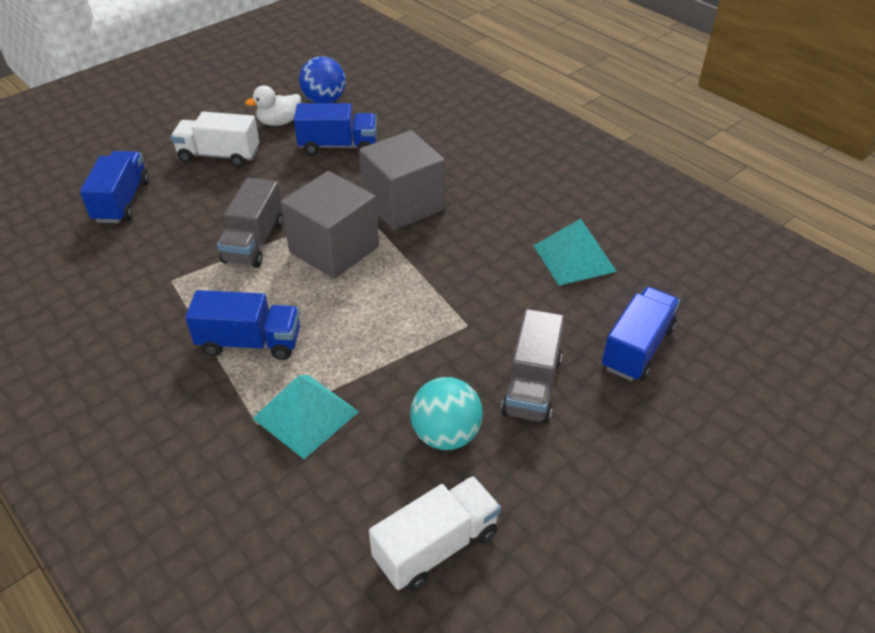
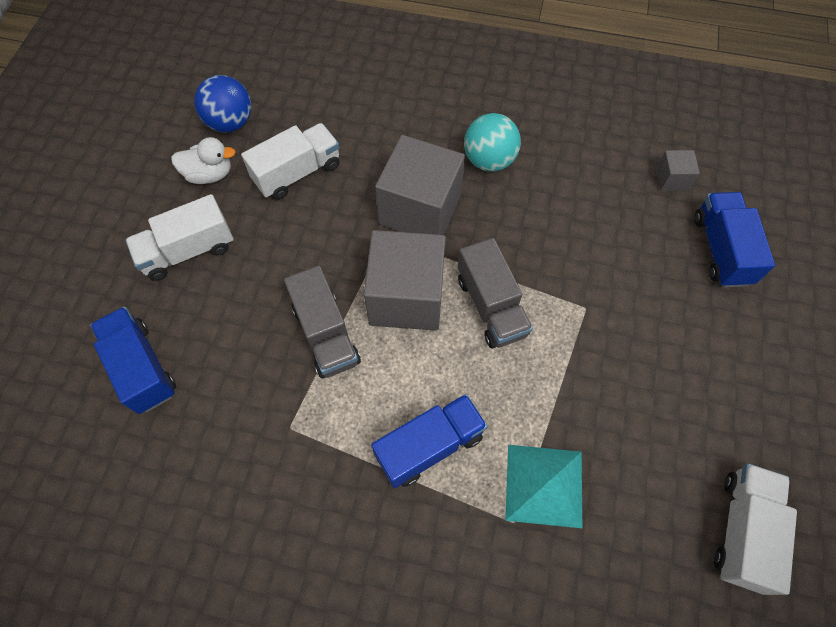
camera: 35 degrees left, 20 degrees up
white duck [245,85,301,126] -> white duck turned 120 degrees counterclockwise [171,137,236,184]
blue truck [294,103,377,155] -> white truck [241,123,340,200]
turquoise ball [410,377,483,450] -> turquoise ball moved to [464,113,521,172]
grey truck [501,309,565,424] -> grey truck moved to [458,238,533,349]
turquoise pyramid [533,219,617,285] -> none
none -> grey cube [656,150,700,191]

